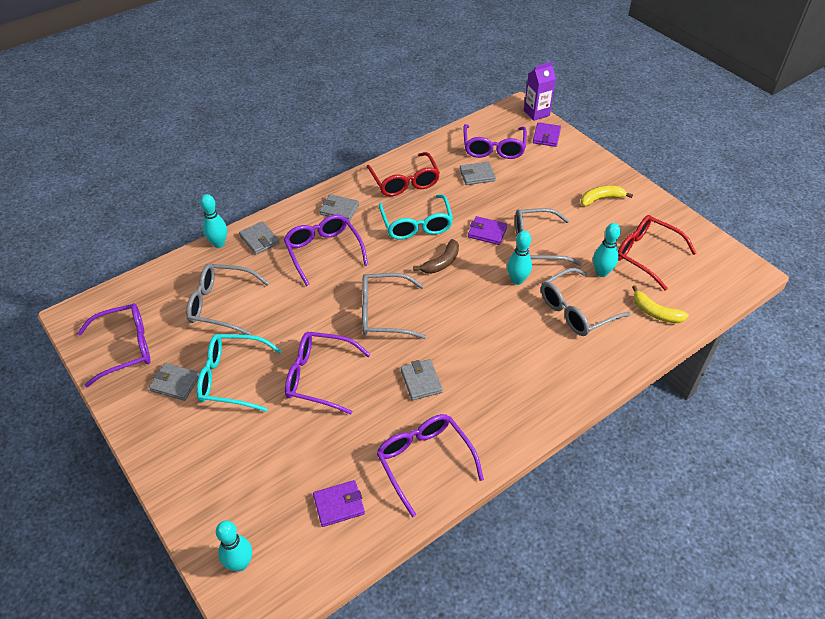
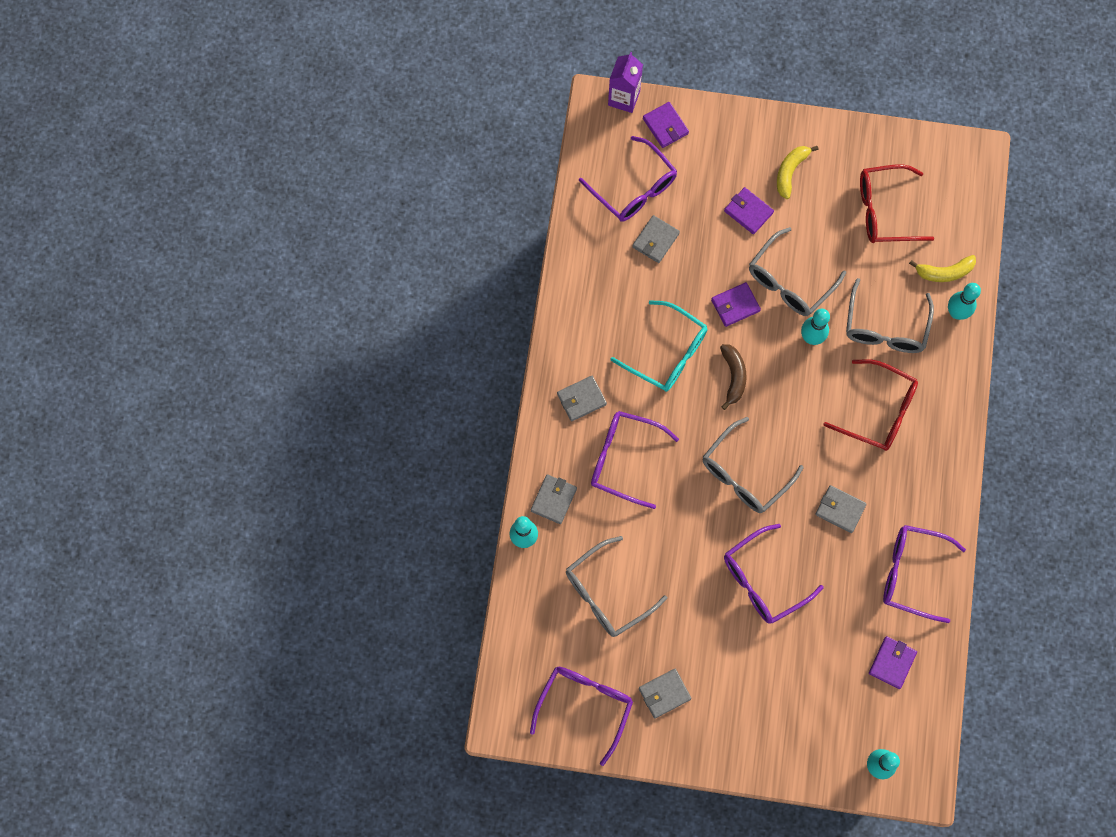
camera: 45 degrees left, 25 degrees up
turquoise glasses [197,334,282,412] -> none
grey wallet [239,221,280,254] -> grey wallet turned 75 degrees counterclockwise [531,474,577,524]
red glasses [366,152,440,196] -> red glasses moved to [824,359,918,451]
turquoise bowling pin [593,223,621,277] -> turquoise bowling pin moved to [948,283,981,320]
none -> purple wallet [724,187,774,234]

